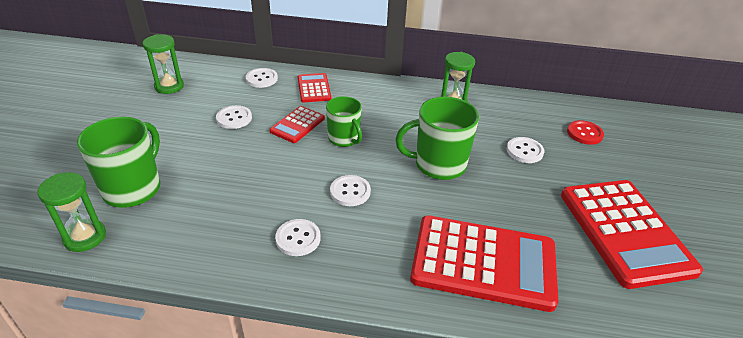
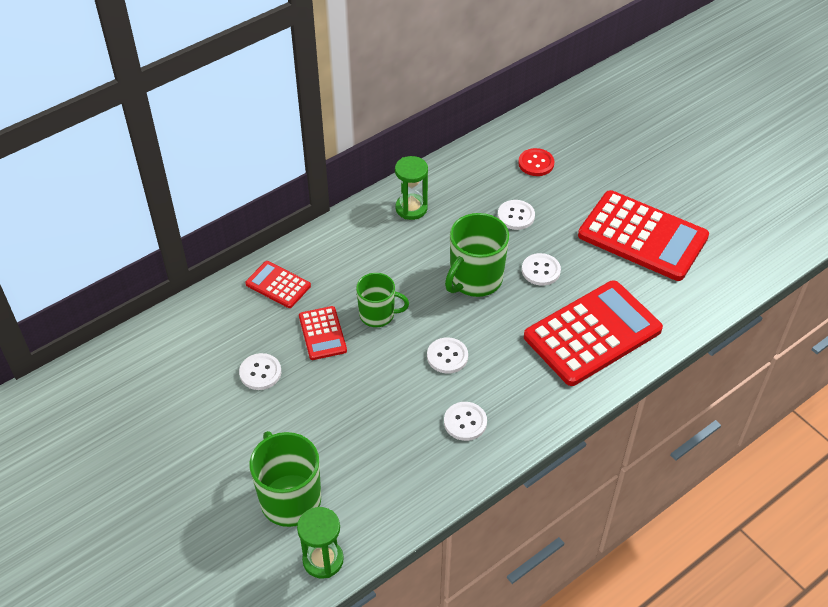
camera: 45 degrees left, 10 degrees up
green hourglass [143,34,184,94] -> none
white button [246,68,278,88] -> white button moved to [522,253,561,286]

